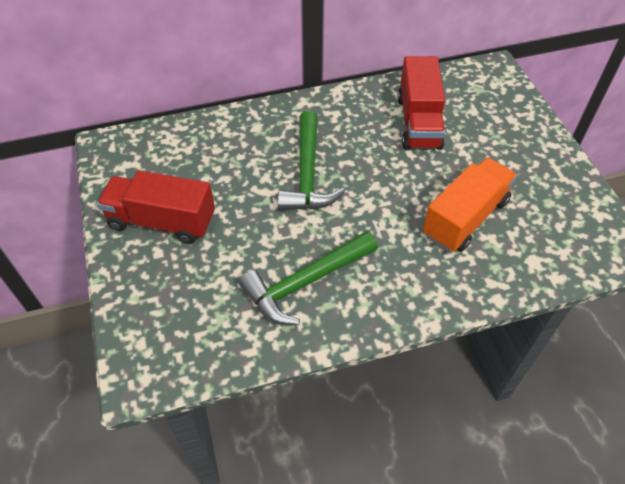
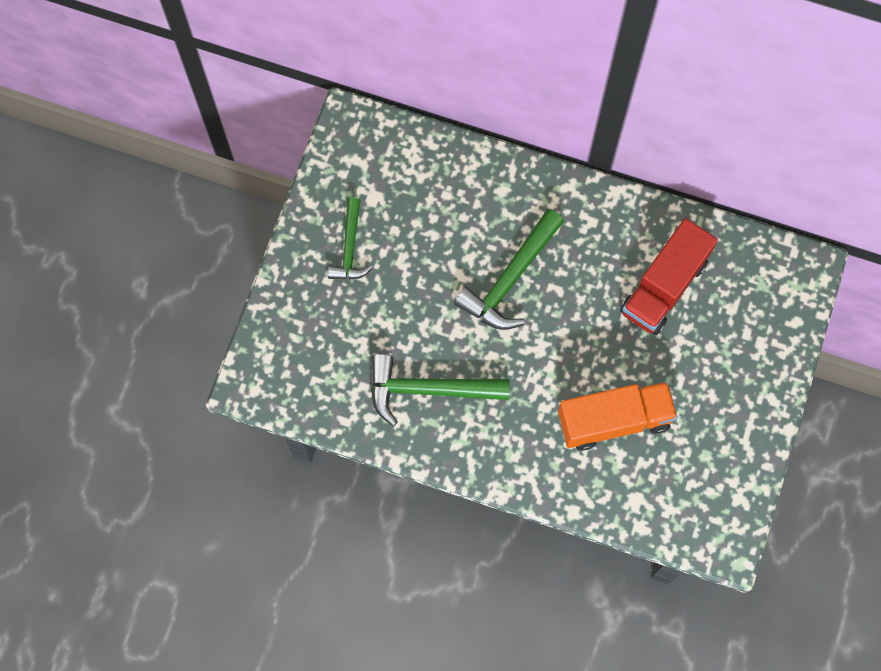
camera: 35 degrees right, 20 degrees up
red truck [97,170,215,244] -> green hammer [328,197,373,280]

